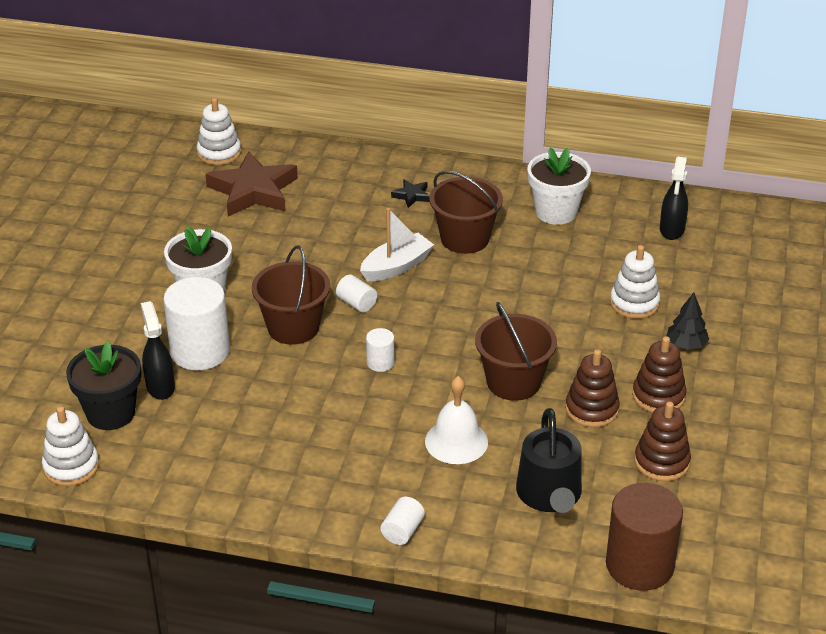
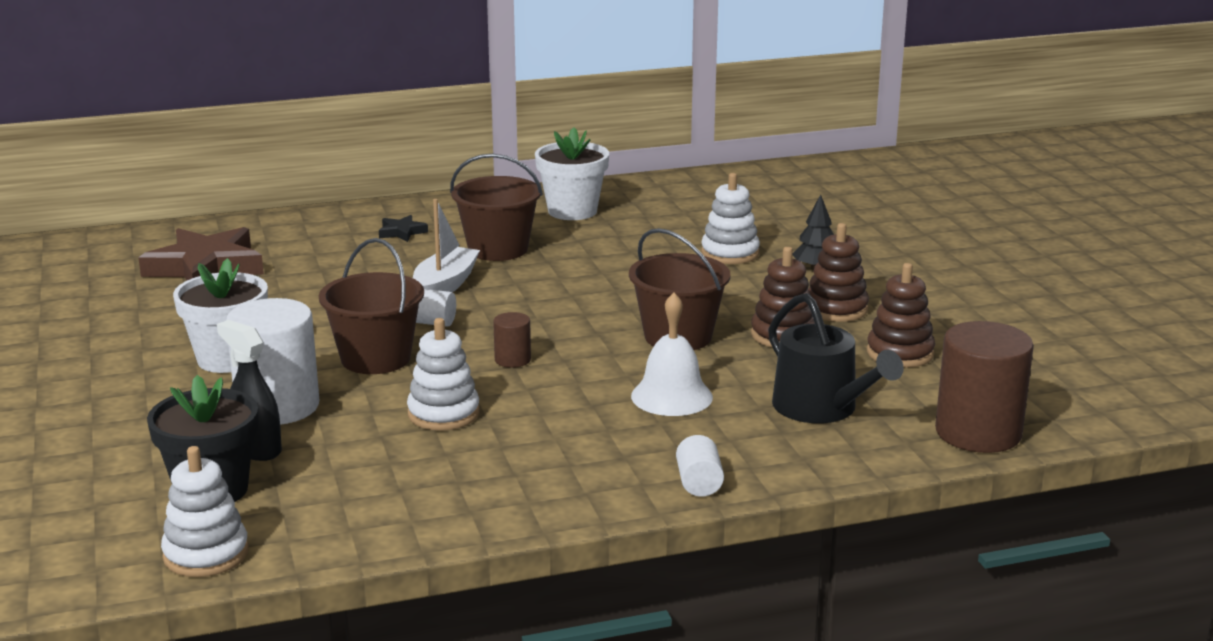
camera: 30 degrees left, 15 degrees down
white stacking toy [197,98,241,165] -> white stacking toy moved to [407,318,480,431]
white cylinder [366,328,395,372] -> brown cylinder [493,312,531,368]
black spray bottle [660,157,688,240] -> none

